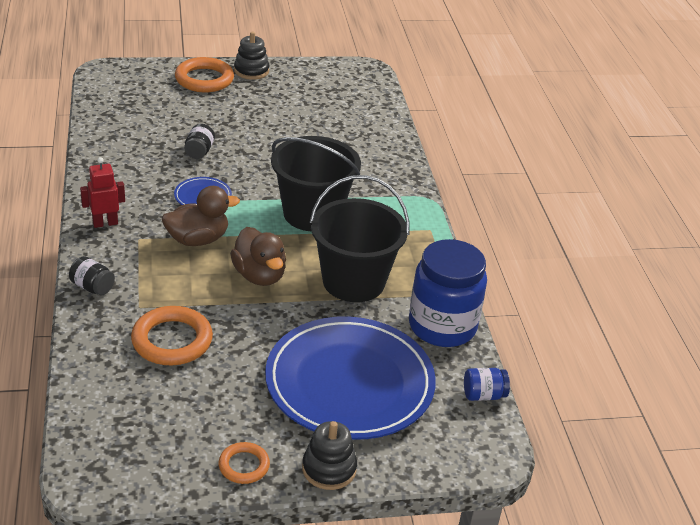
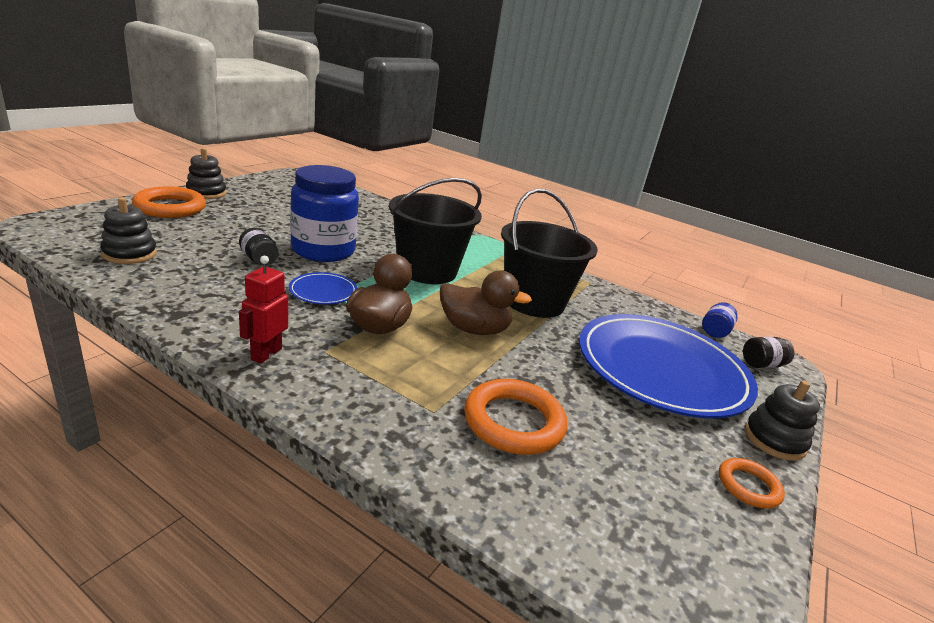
camera: 50 degrees left, 10 degrees down
black jar [69,256,115,295] -> black jar moved to [743,337,794,368]
blue jar [409,239,487,347] -> blue jar moved to [290,165,359,262]
none -> black stacking toy [100,197,157,264]

